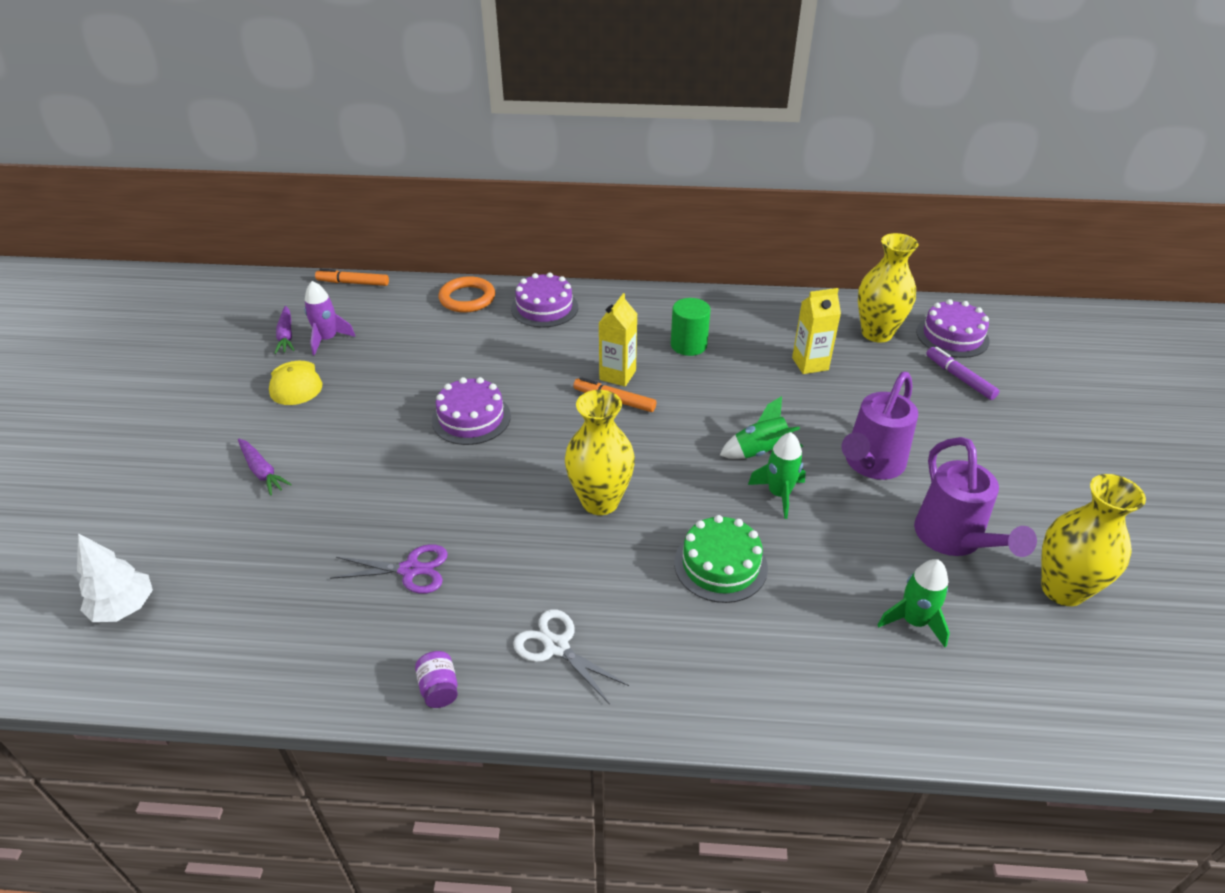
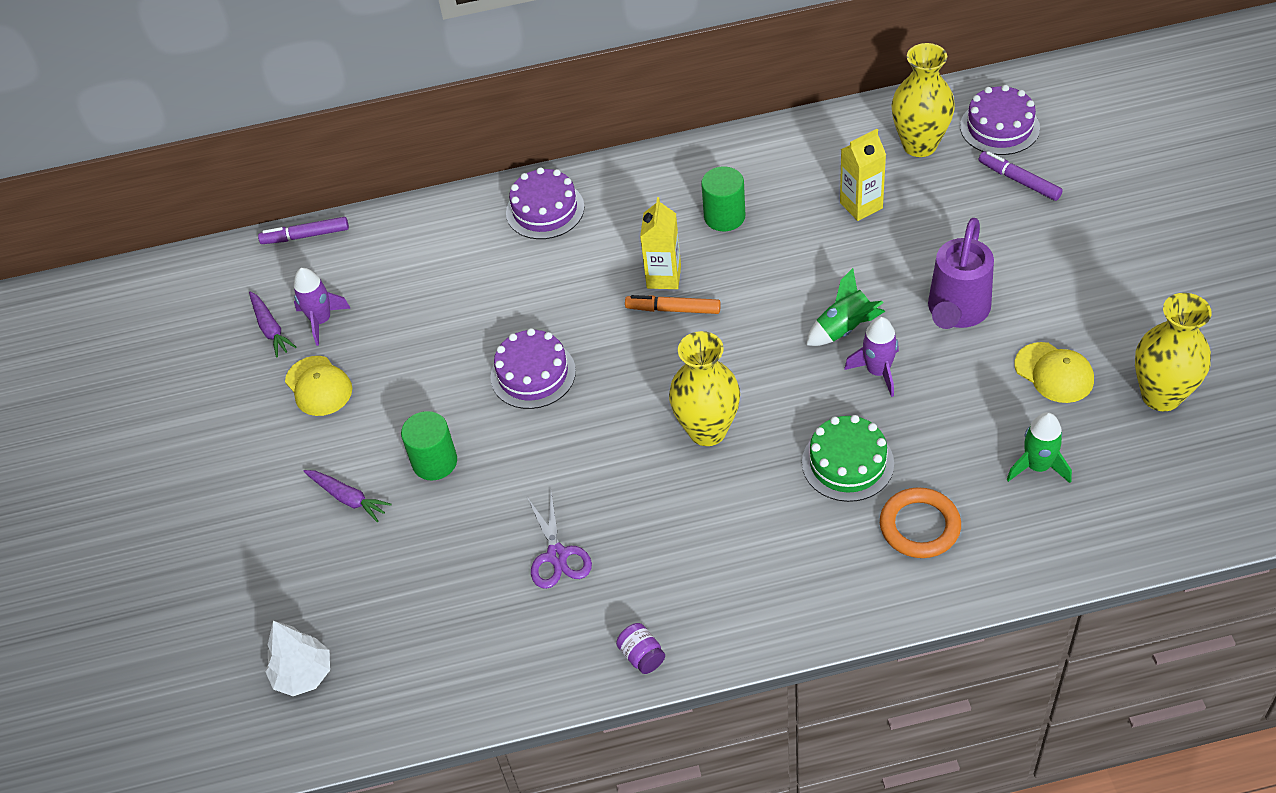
camera: 10 degrees left, 10 degrees up
orange marker [315,269,389,286] -> purple marker [258,217,349,244]
purple scissors [330,544,448,594] -> purple scissors turned 90 degrees clockwise [527,492,592,589]
orange ring [439,276,495,313] -> orange ring moved to [880,487,961,558]
white scissors [513,609,629,704] -> none
green rocket [748,432,806,519] -> purple rocket [844,317,899,397]
purple watering can [914,437,1037,557] -> yellow cap [1014,342,1094,403]
none -> green cylinder [401,411,457,480]

